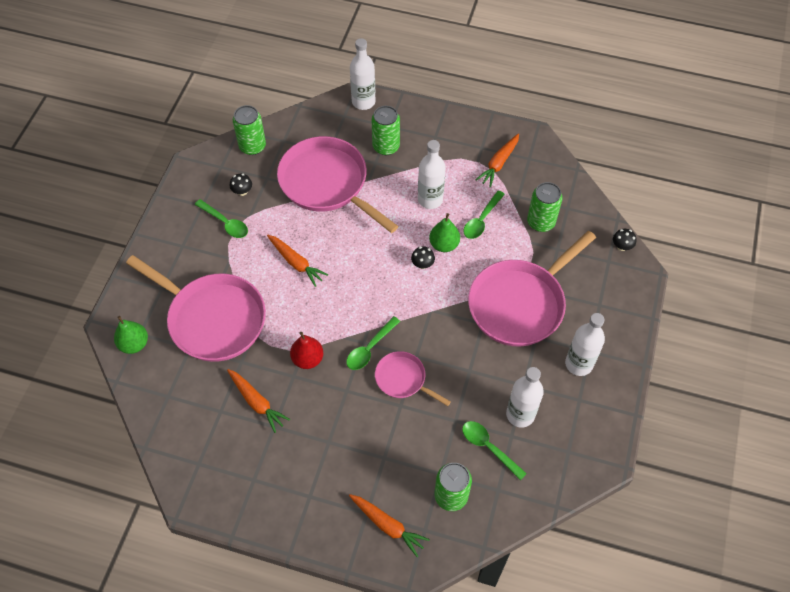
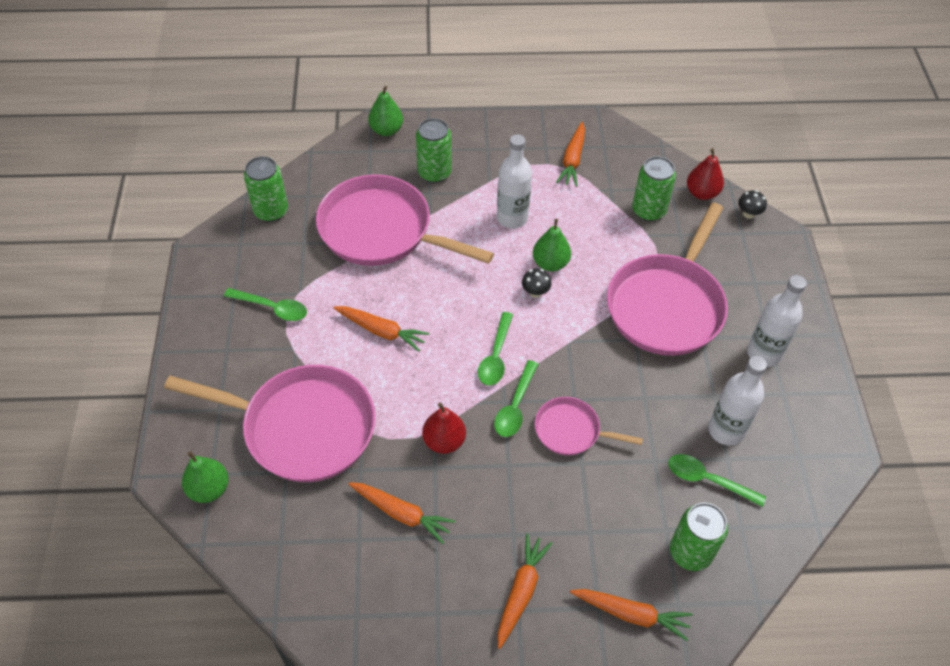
camera: 20 degrees left, 5 degrees down
black mushroom [230,174,252,196] -> none
white bottle [350,38,375,110] -> green pear [368,86,403,136]
green spoon [463,190,505,239] -> green spoon moved to [478,312,513,386]
none -> orange carrot [497,533,553,649]
none -> red pear [687,148,724,200]

